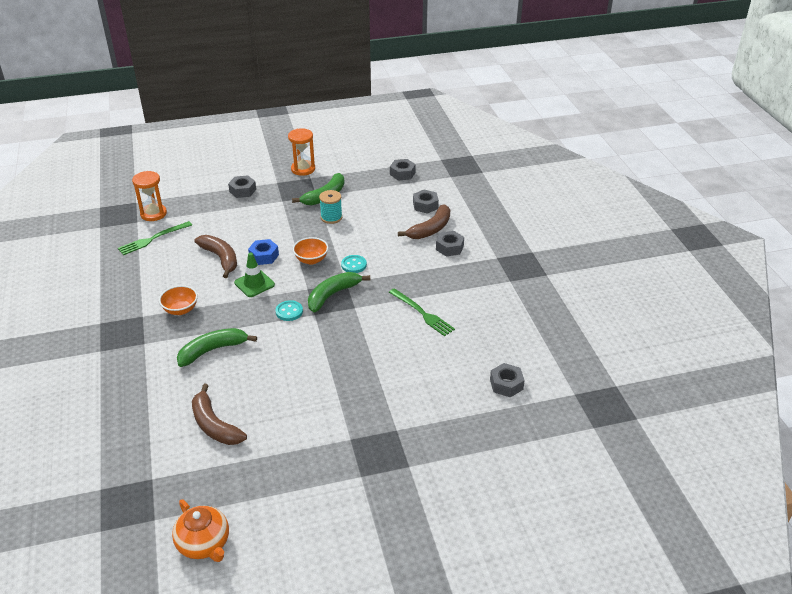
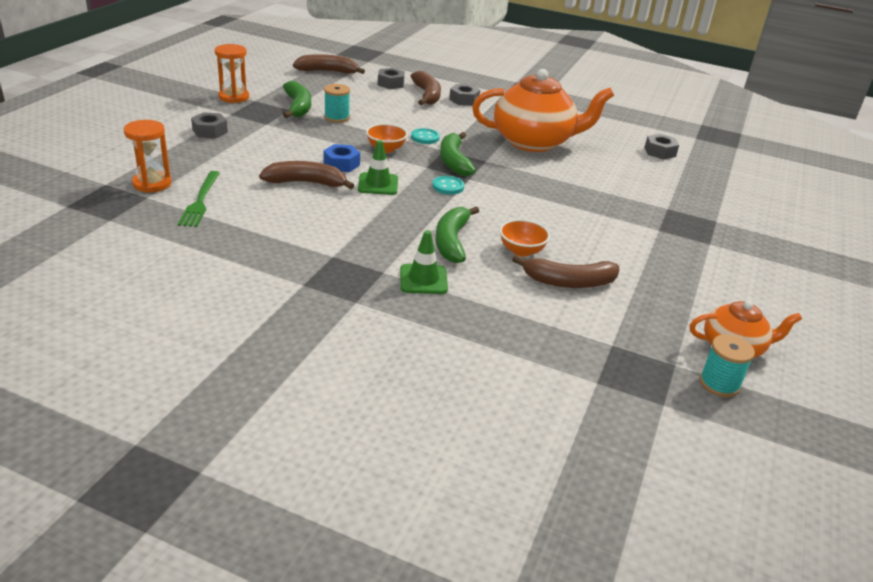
camera: 55 degrees left, 5 degrees down
orange bowl [159,285,198,315] -> orange bowl moved to [499,219,550,257]
green fork [389,288,455,336] -> orange teapot [472,69,614,152]
grey nut [390,159,416,181] -> brown banana [293,54,365,74]
none -> green traffic cone [400,230,448,294]
none -> turquoise spool [699,334,755,397]

